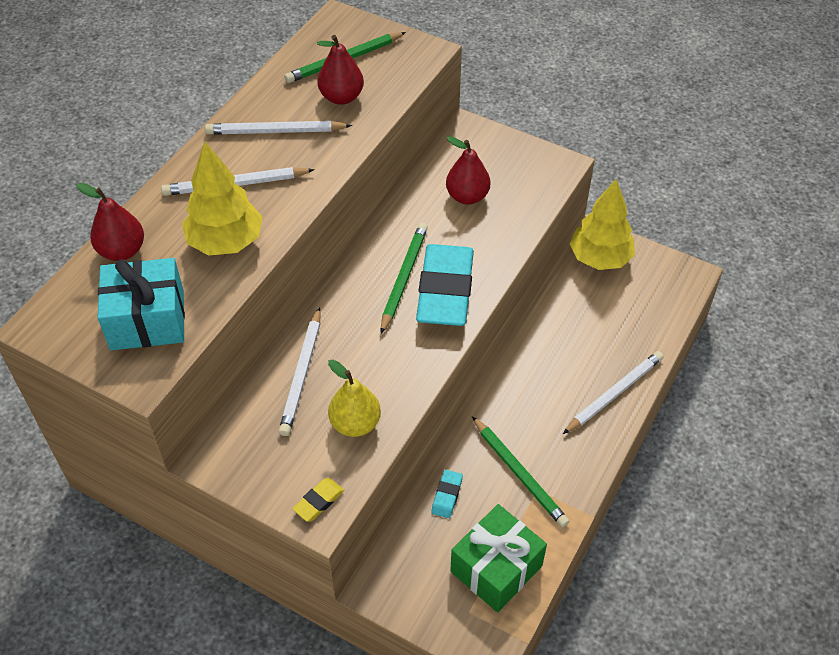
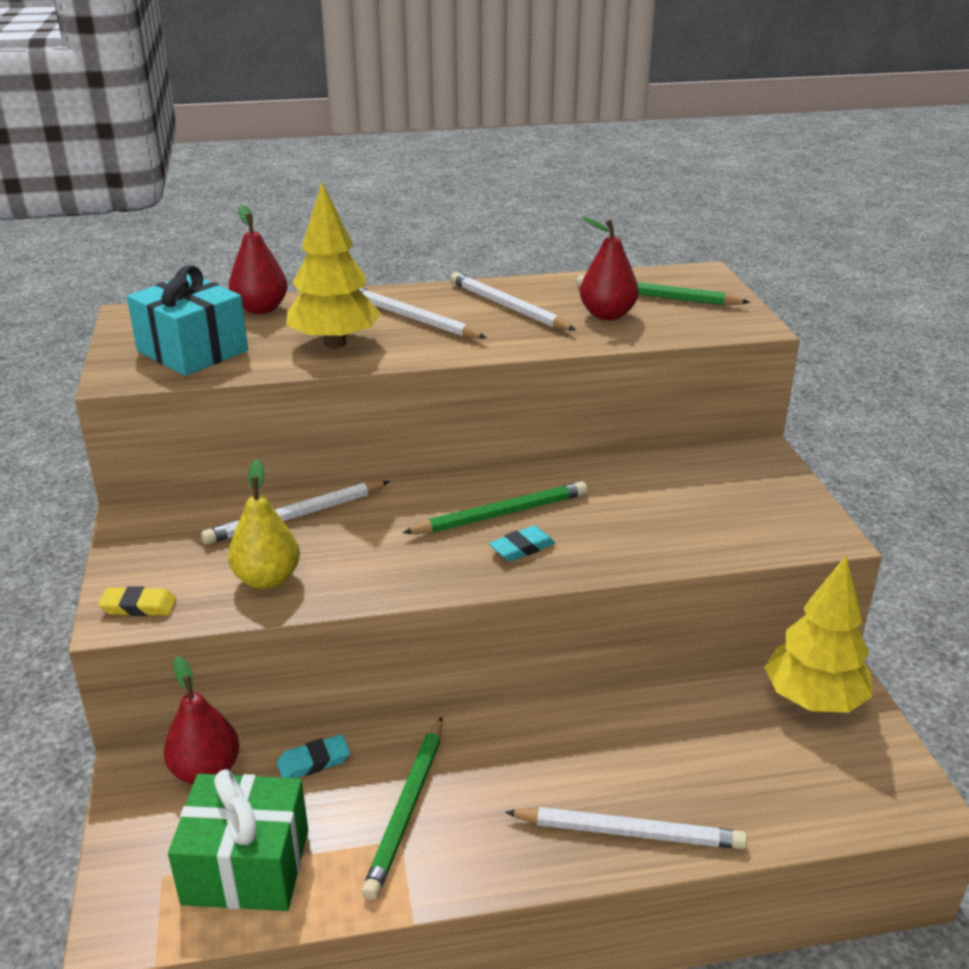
camera: 50 degrees right, 20 degrees down
turquoise eraser [416,244,474,326] -> turquoise eraser [489,525,555,562], size x0.41
red pear [446,136,490,205] -> red pear moved to [164,656,240,784]

